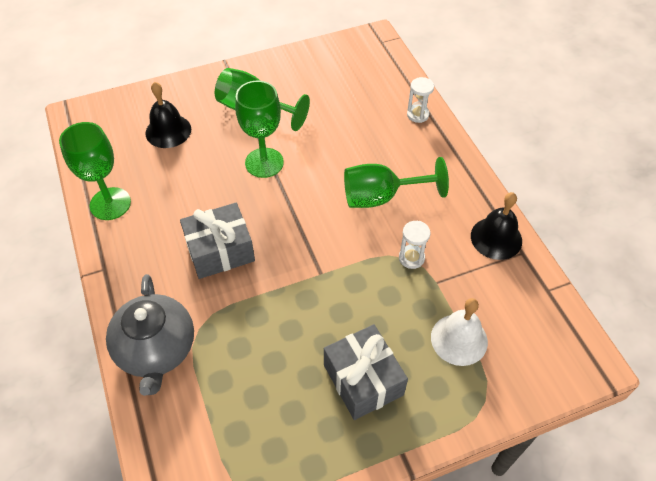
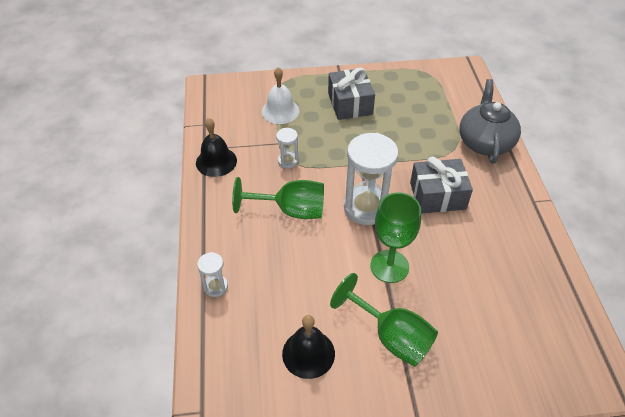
camera: 165 degrees left, 5 degrees down
green goblet [59,122,131,220] -> none
black bell [145,82,191,148] -> black bell moved to [282,315,335,379]
none -> white hourglass [344,133,399,225]

